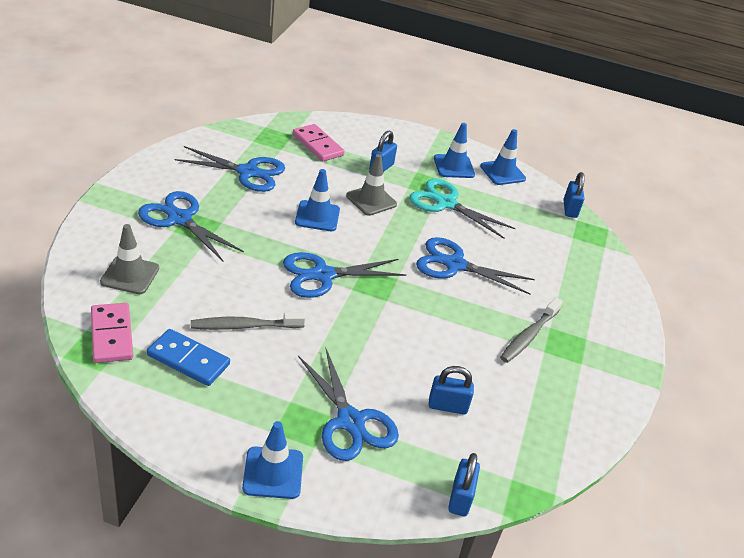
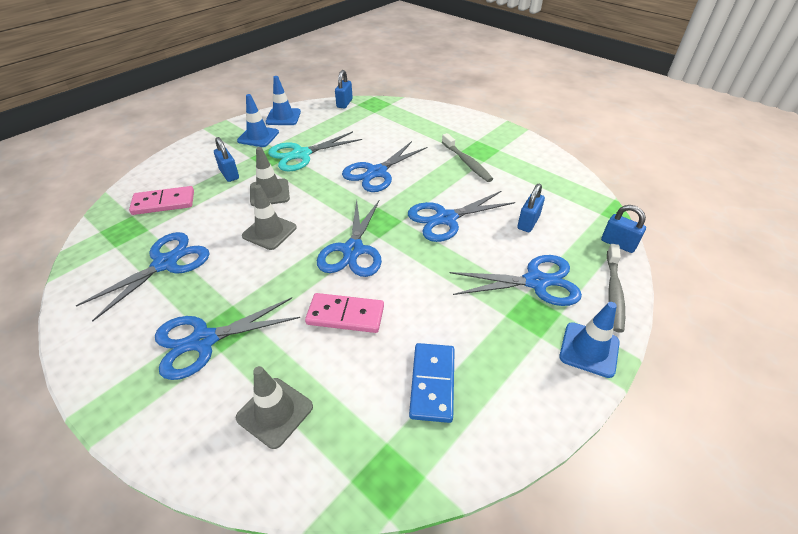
camera: 60 degrees left, 5 degrees up
pink domino [91,303,133,363] -> pink domino moved to [305,293,384,333]
blue domino [147,329,230,386] -> blue domino turned 45 degrees counterclockwise [409,343,455,423]
grey toothbrush [191,312,306,330] -> grey toothbrush moved to [607,244,625,333]
blue traffic cone [295,169,340,231] -> grey traffic cone [242,185,297,250]
blue padlock [563,172,585,218] -> blue padlock turned 75 degrees clockwise [335,70,353,108]
none -> blue scissors [408,191,515,242]

